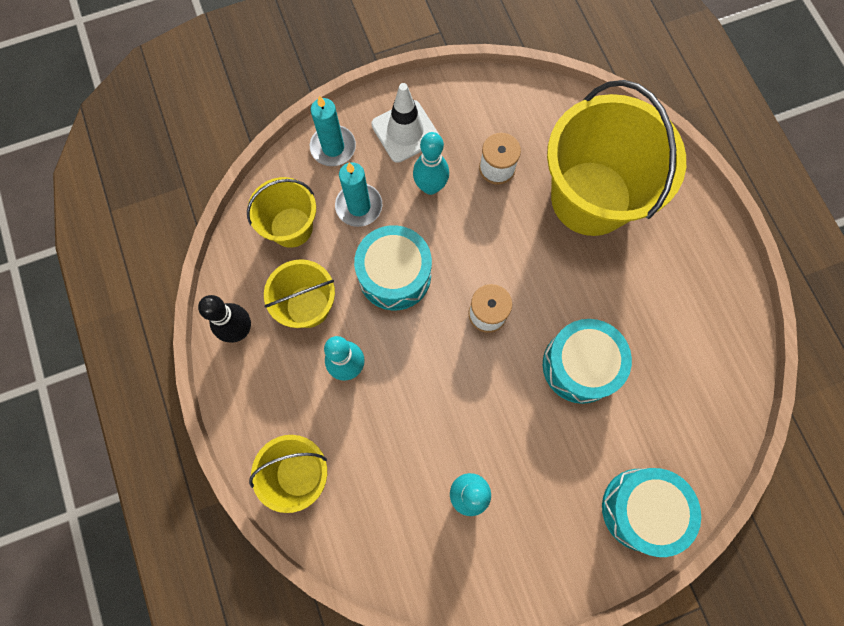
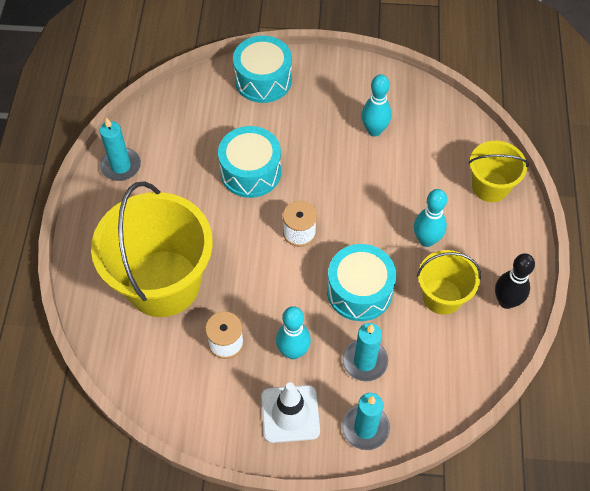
camera: 155 degrees left, 15 degrees down
yellow bucket [247,177,316,248] -> none
none -> turquoise candle [100,117,141,181]

